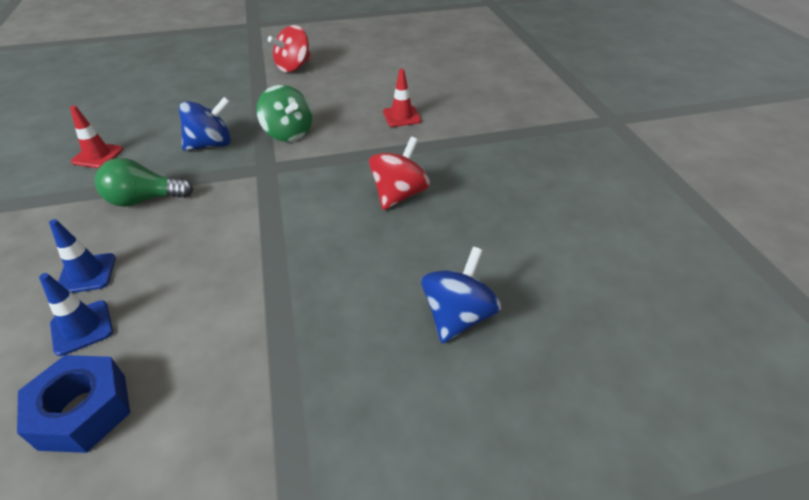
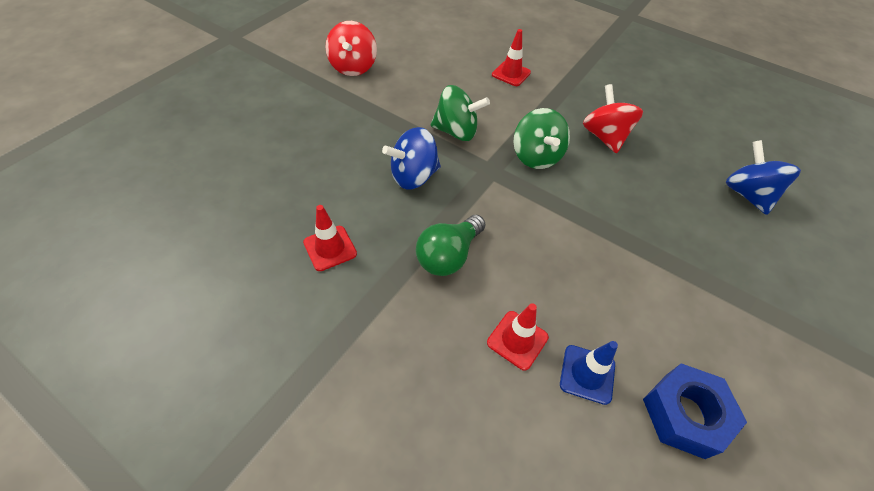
camera: 45 degrees left, 10 degrees up
blue traffic cone [49,219,116,293] -> red traffic cone [487,303,549,371]
blue spinning top [179,96,231,151] -> blue spinning top turned 135 degrees counterclockwise [382,127,441,190]
none -> green spinning top [514,108,570,169]

